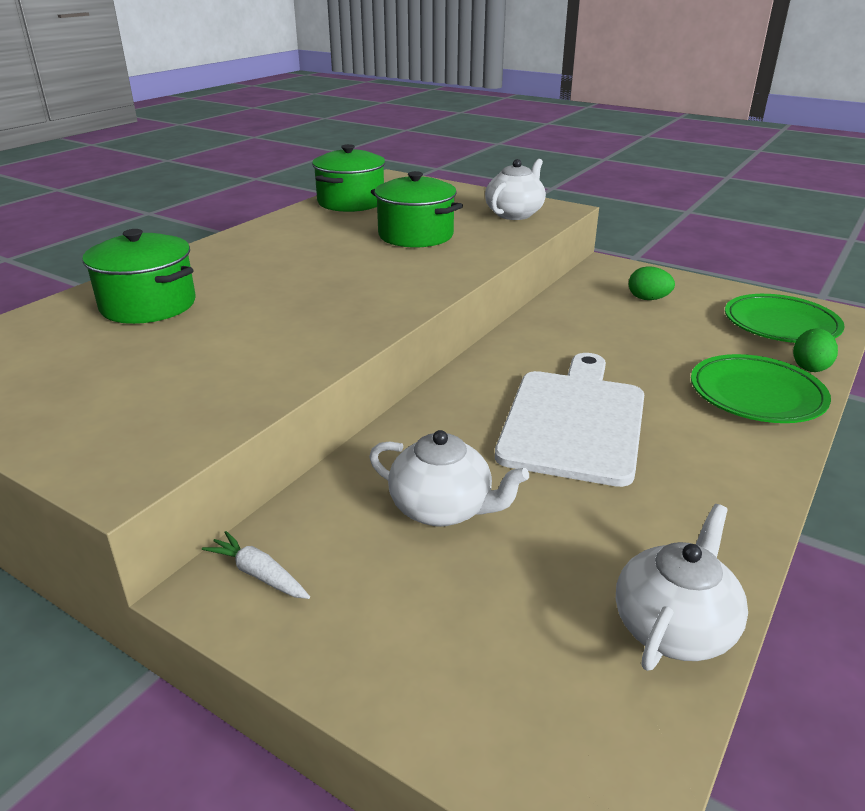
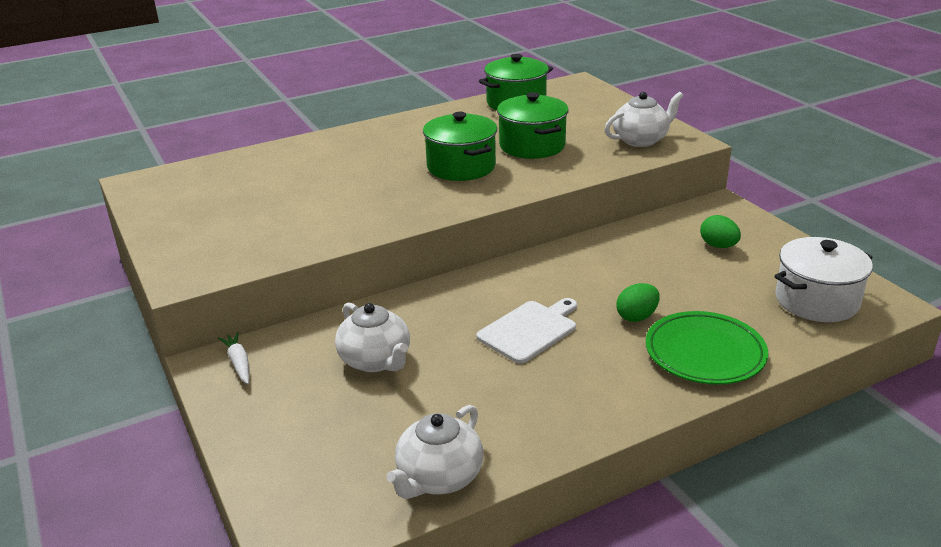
camera: 30 degrees right, 0 degrees up
green pot [82,229,196,324] -> green pot moved to [423,112,497,181]
white cutting board [495,353,644,487] -> white cutting board [476,298,577,364], size x0.61
white teapot [616,504,748,671] -> white teapot turned 150 degrees clockwise [387,405,483,499]
green plate [725,294,845,343] -> white pot [775,237,873,322]
green egg [793,328,838,372] -> green egg moved to [617,283,660,322]

